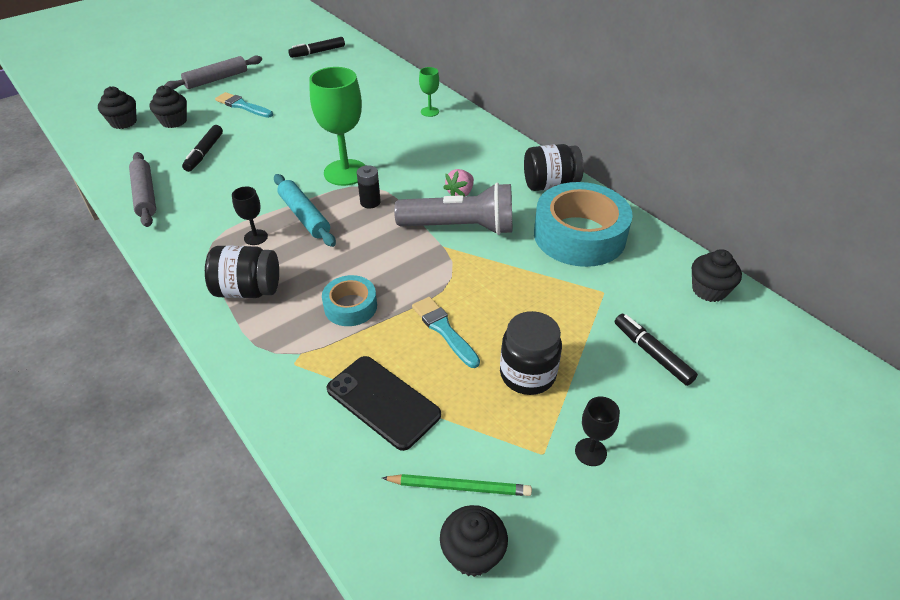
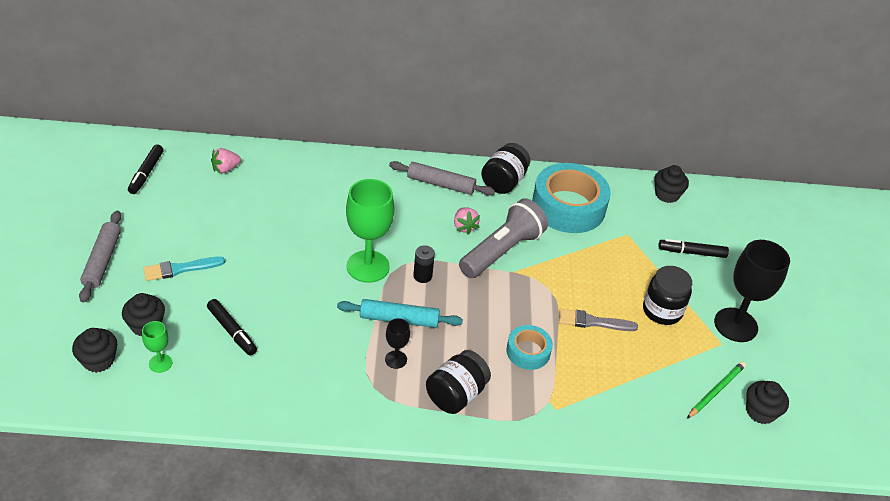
camera: 55 degrees left, 0 degrees up
grey rolling pin [129,152,156,227] -> grey rolling pin moved to [389,161,495,195]
black phone [327,356,441,451] -> none
turquoise brush [412,297,480,368] -> grey brush [559,309,638,331]
green goblet [419,67,439,117] -> green goblet moved to [142,321,172,373]
black goblet [575,396,620,466] -> black goblet [714,240,790,342], size x2.09
none -> pink strawberry [211,148,241,173]

